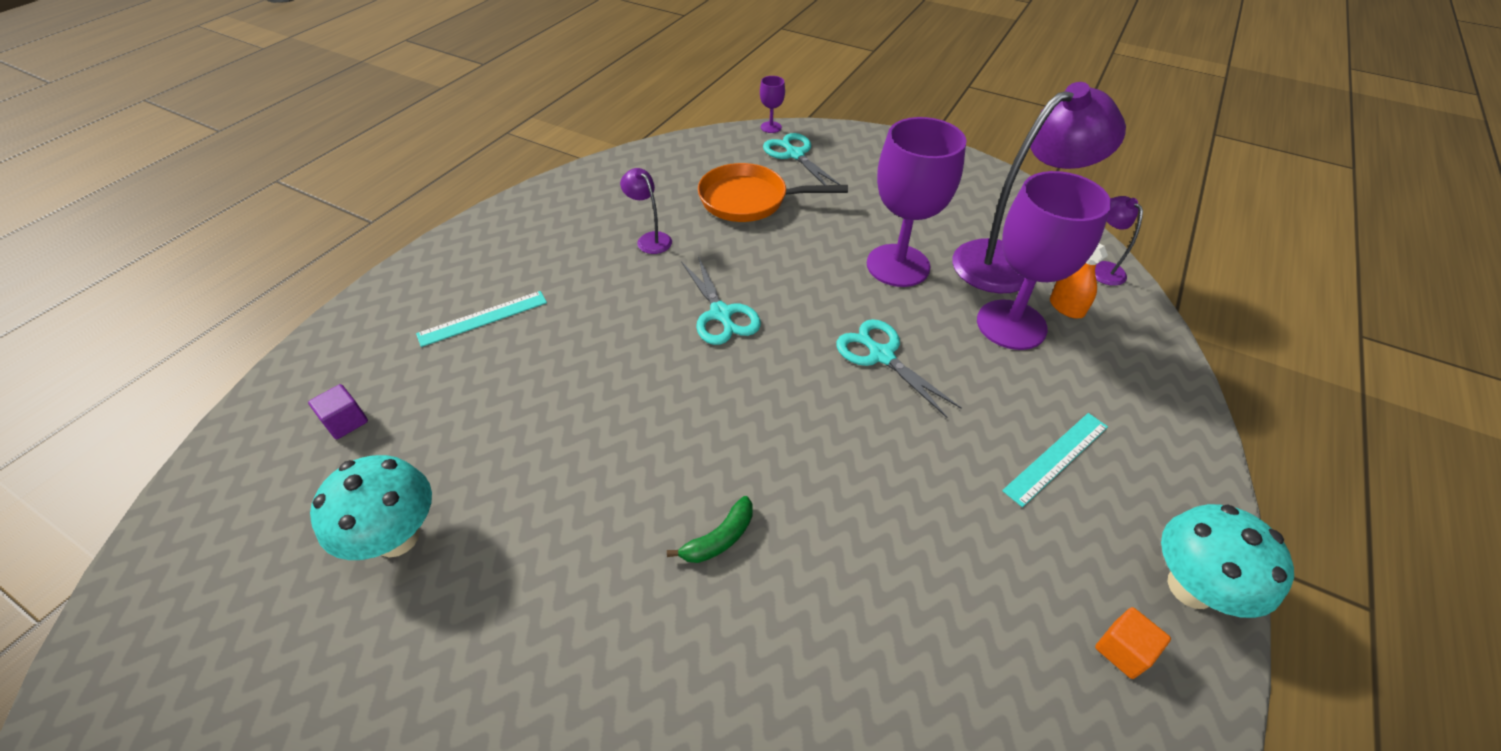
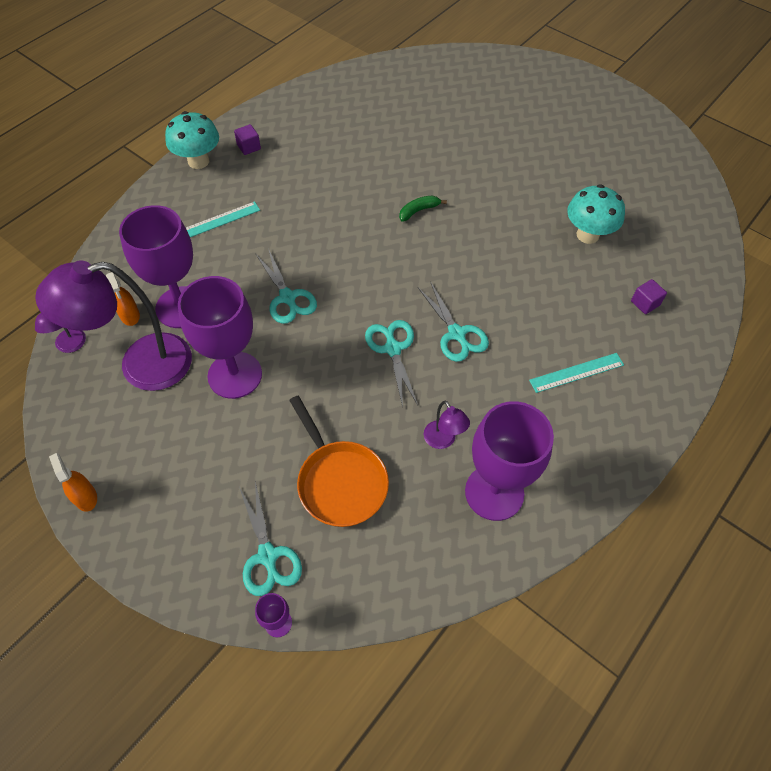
camera: 170 degrees left, 10 degrees up
orange pan [698,163,848,222] -> orange pan turned 45 degrees clockwise [289,396,389,527]
orange cube [1095,607,1171,679] -> purple cube [234,124,261,155]
none -> orange spray bottle [49,453,97,512]
none -> turquoise scissors [418,281,489,362]
none -> purple goblet [465,401,554,521]

